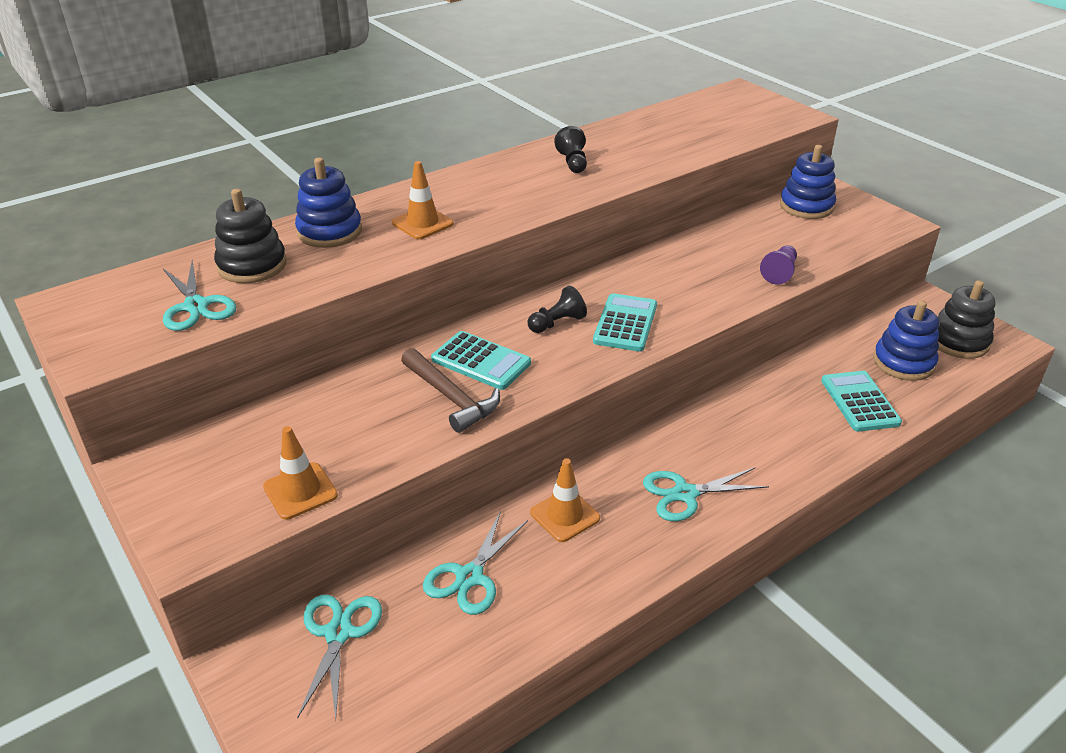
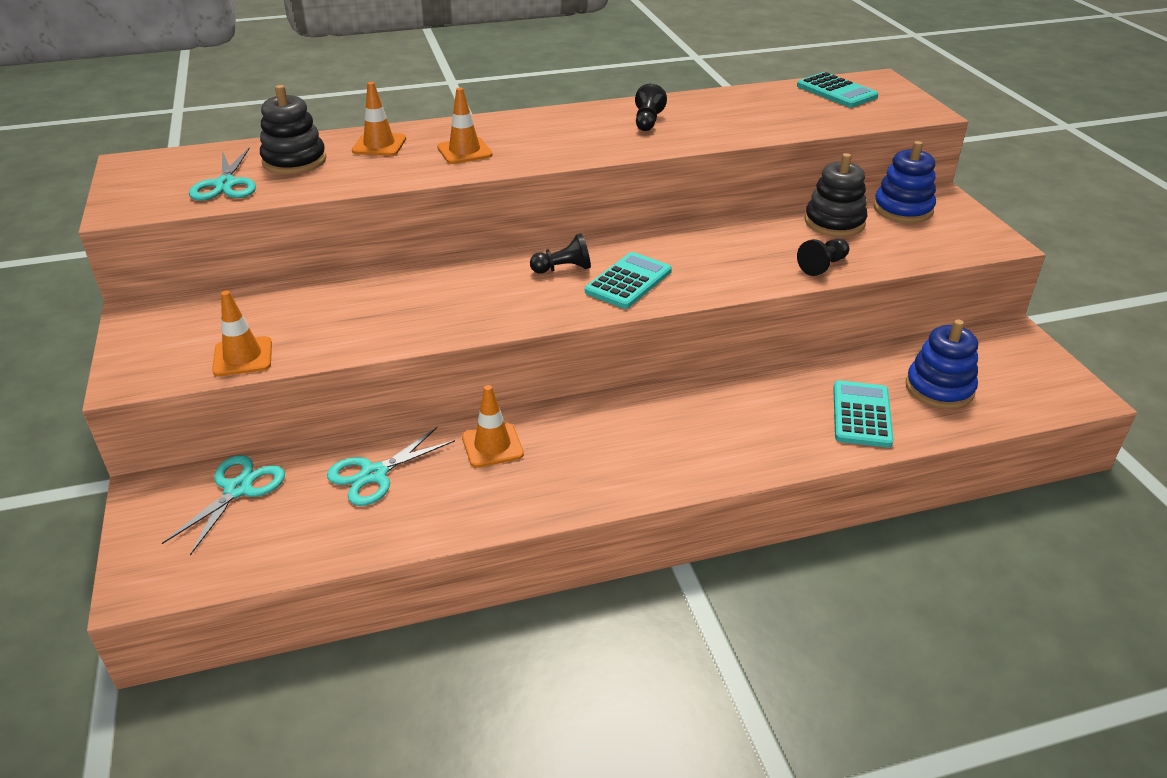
camera: 20 degrees right, 0 degrees up
blue stacking toy [295,157,362,248] -> orange traffic cone [352,82,406,156]
brown hammer [401,348,500,433] -> none
turquoise calculator [431,331,531,390] -> turquoise calculator moved to [797,72,878,108]
turquoise scissors [643,467,769,521] -> none
purple pawn [760,245,797,285] -> black pawn [797,239,849,276]
black stacking toy [938,280,996,359] -> black stacking toy moved to [805,153,867,237]

